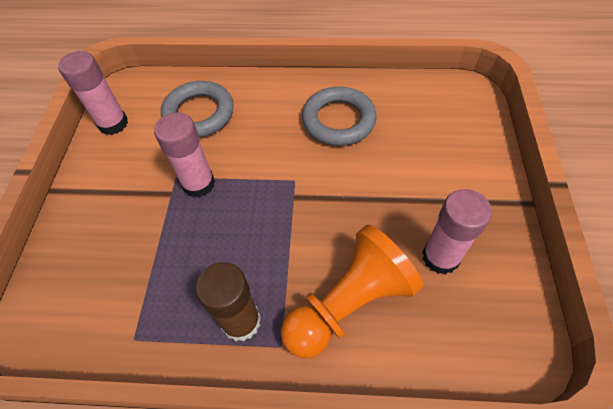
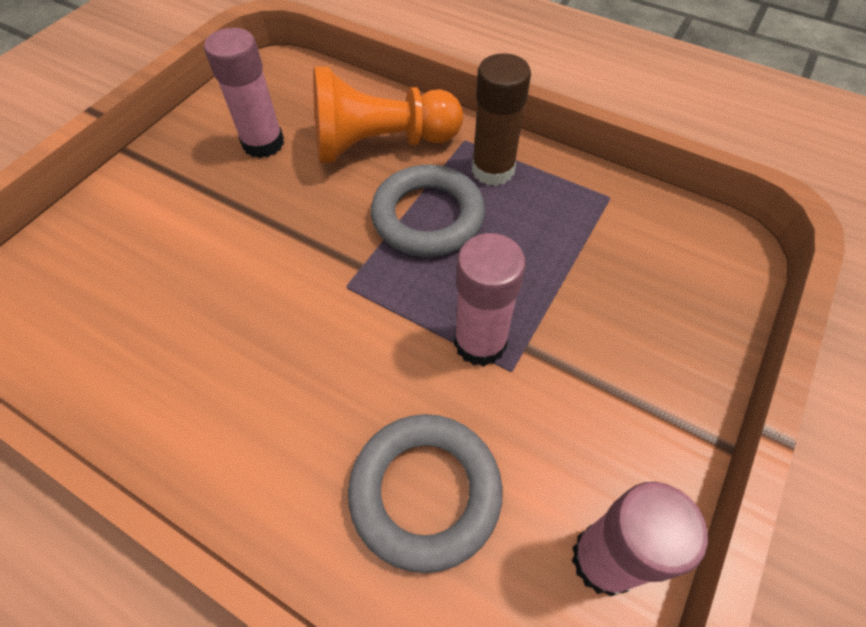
camera: 155 degrees left, 0 degrees up
grey ring [302,86,377,146] -> grey ring moved to [371,165,485,257]

